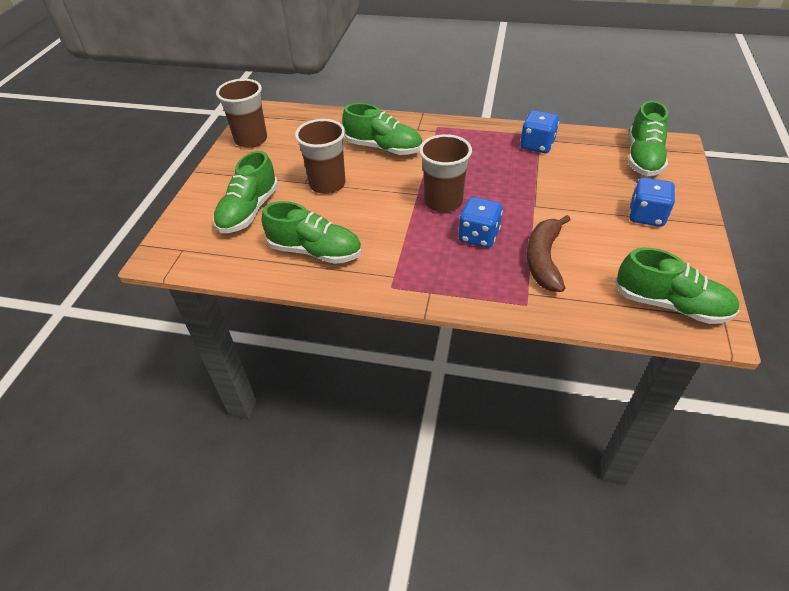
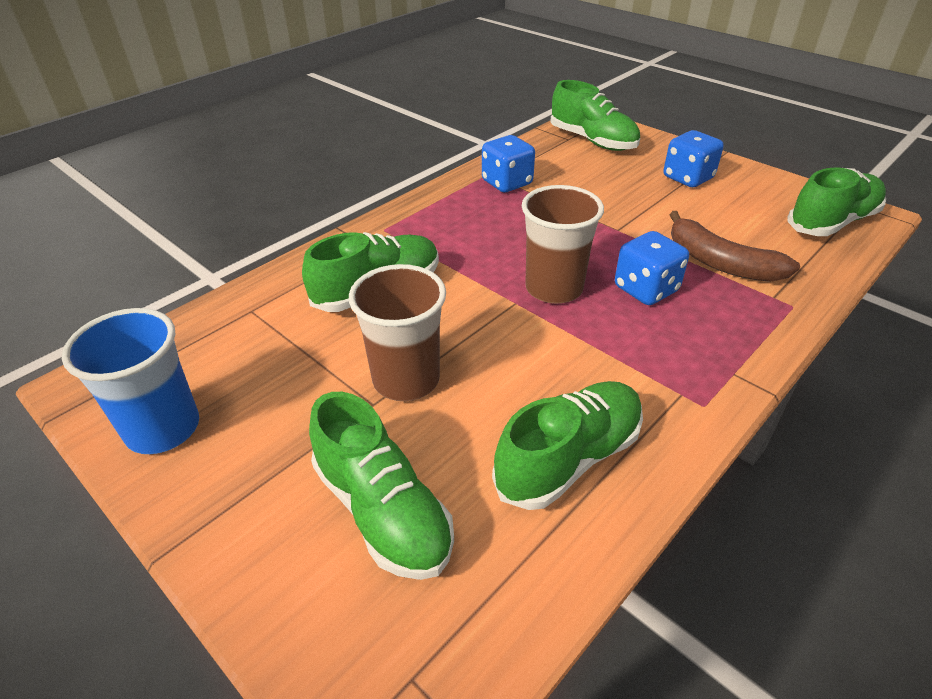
camera: 60 degrees left, 5 degrees down
brown cup [216,79,267,148] -> blue cup [62,308,199,454]

